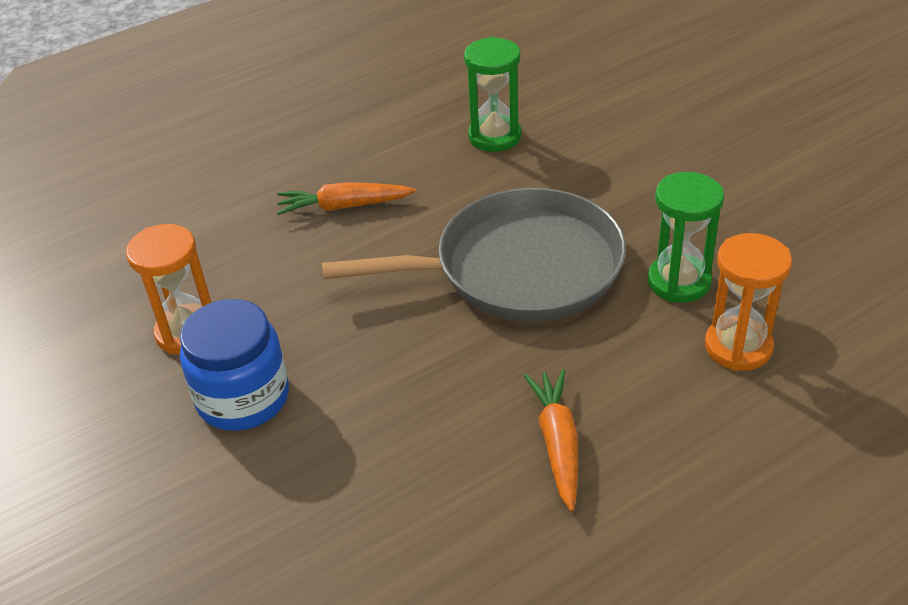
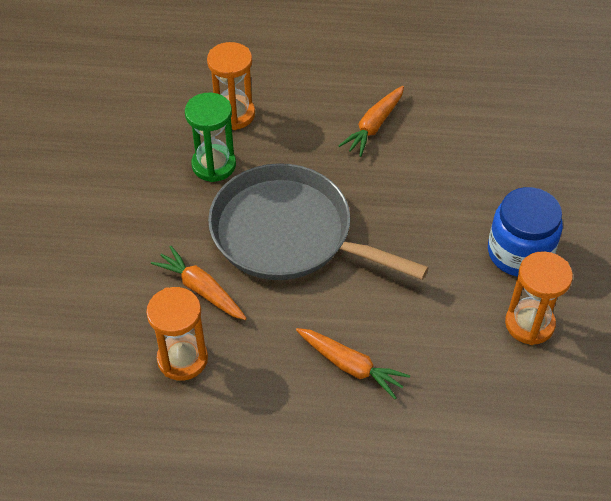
camera: 145 degrees left, 10 degrees up
green hourglass [464,37,522,152] -> orange hourglass [146,287,208,381]
none -> orange carrot [151,246,247,320]

